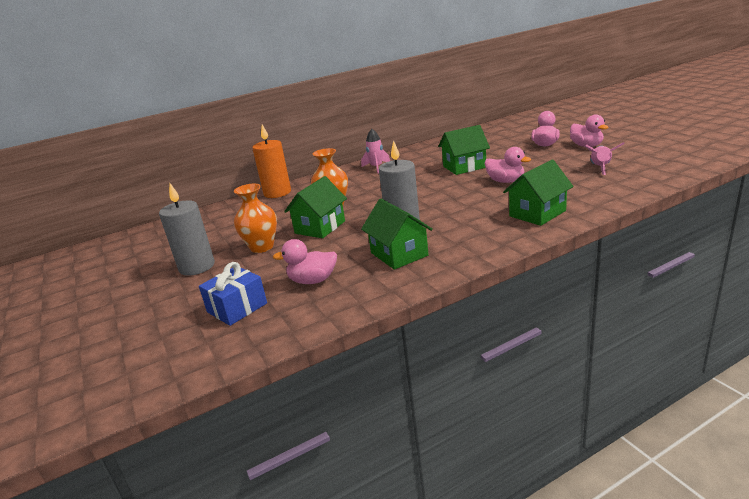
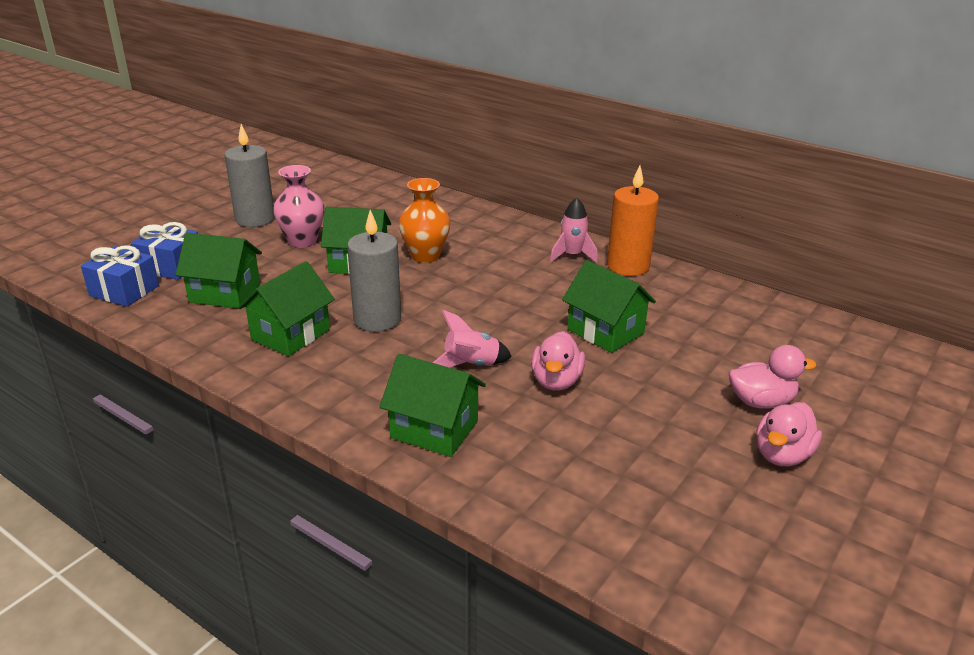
camera: 60 degrees right, 5 degrees up
orange vase [234,184,277,253] -> pink vase [273,165,324,248]
orange candle [252,125,291,198] -> orange candle moved to [607,165,659,276]
pink duck [273,239,337,284] -> green house [176,233,262,308]
pink rocket [586,142,625,175] -> pink rocket moved to [433,310,512,368]
none -> blue gift [81,245,159,307]

